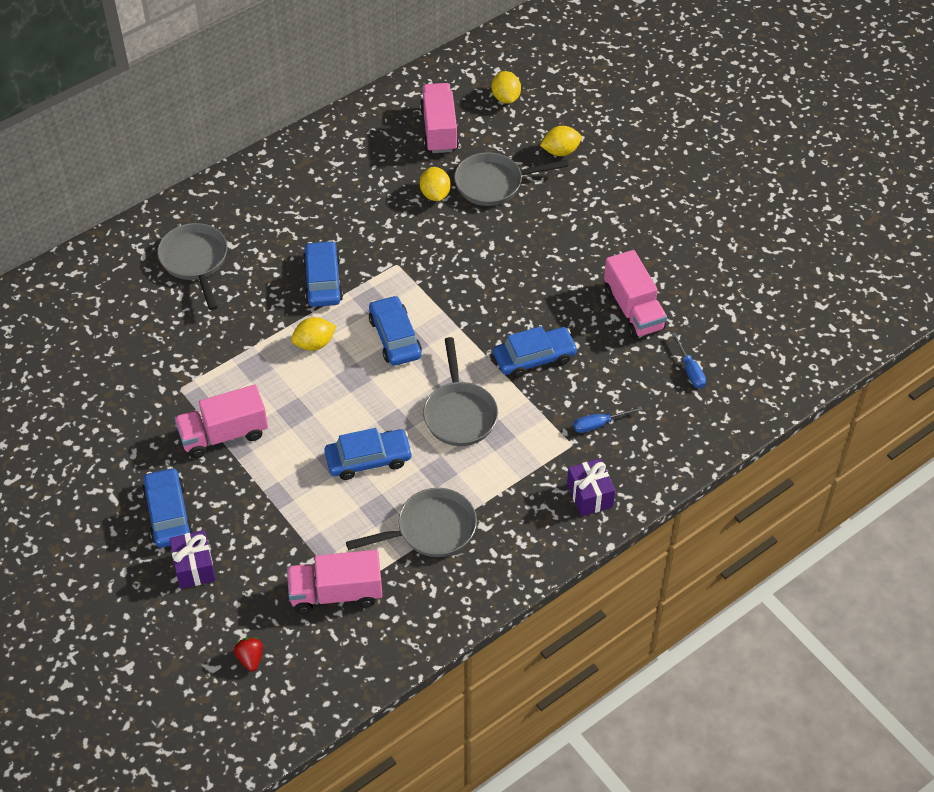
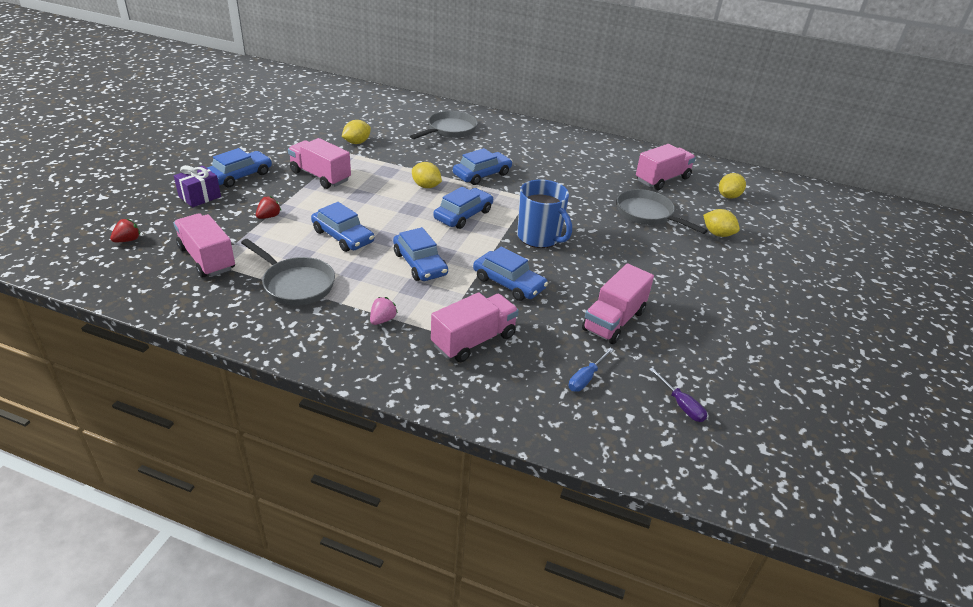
camera: 55 degrees right, 15 degrees down
yellow lemon [420,167,451,201] -> yellow lemon moved to [342,120,371,144]
grey pan [423,337,498,446] -> blue car [393,227,448,281]
purple gift [567,458,616,516] -> none
blue screwdriver [573,406,643,433] -> pink truck [431,292,519,362]
none -> red strawberry [256,196,281,219]
none -> pink strawberry [370,297,398,325]
none -> blue mug [517,179,572,248]
none -> purple screwdriver [649,367,707,422]

